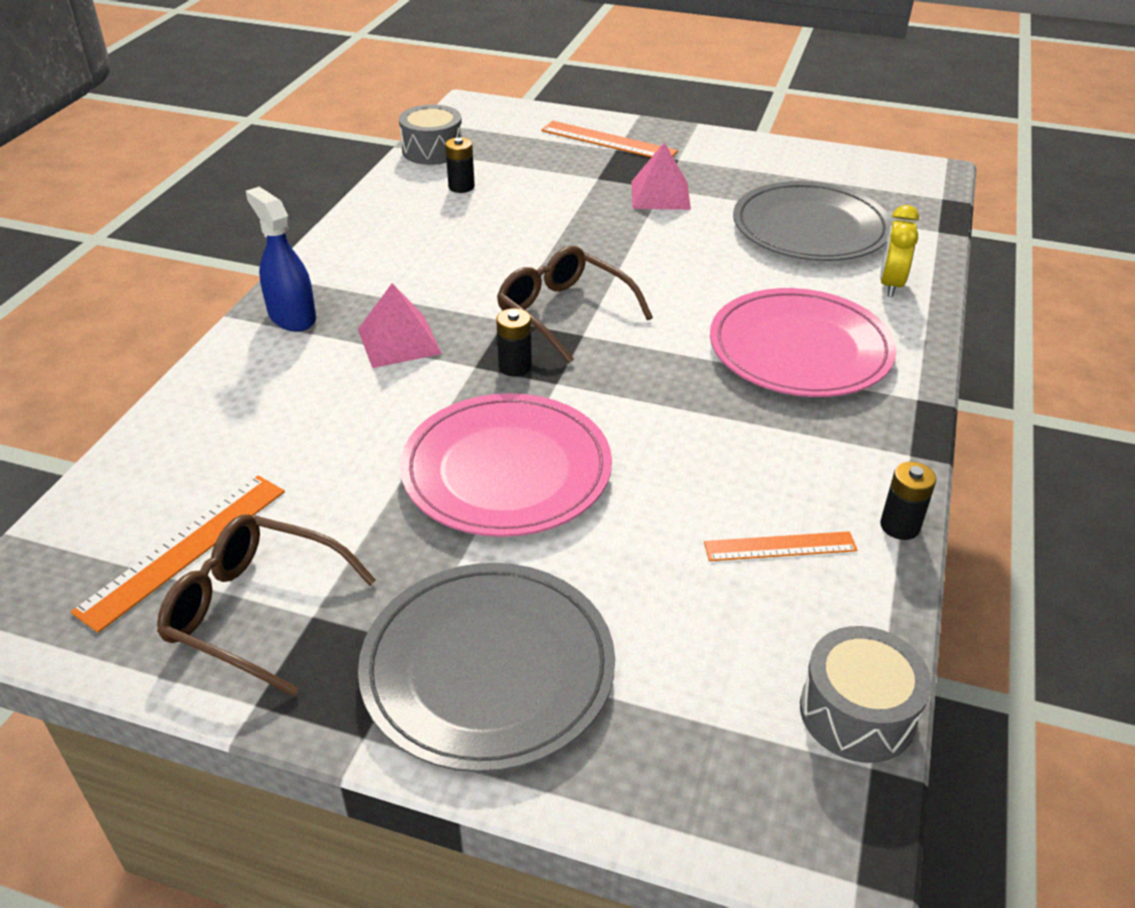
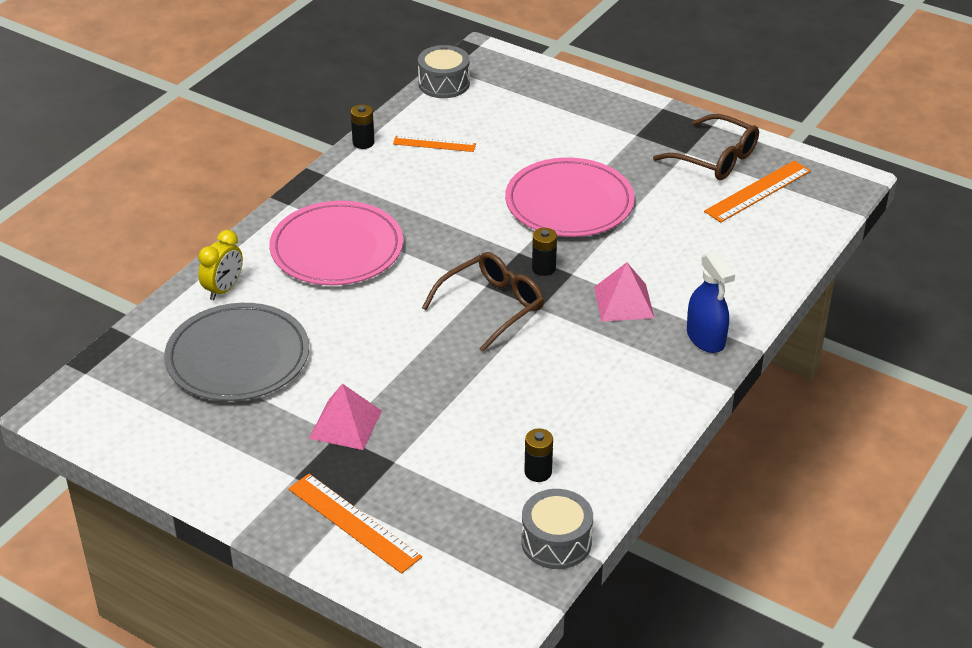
camera: 165 degrees left, 0 degrees up
grey plate [358,563,615,772] -> none
brown glasses [497,246,653,363] -> brown glasses turned 105 degrees counterclockwise [422,252,544,352]

